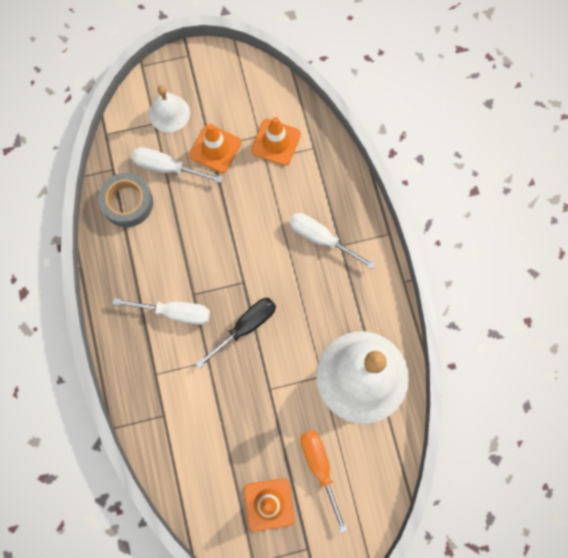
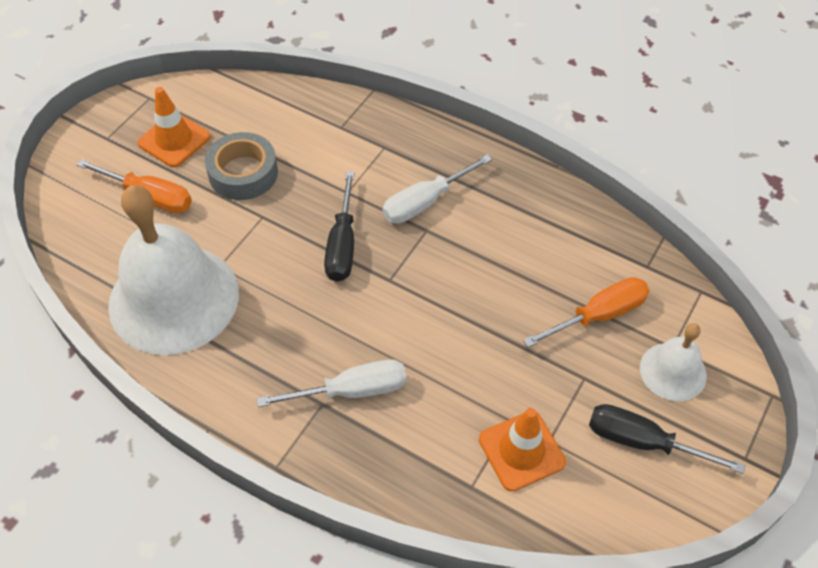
camera: 135 degrees right, 20 degrees down
grey tape [98,173,153,227] -> grey tape moved to [205,132,278,200]
white screwdriver [132,147,223,183] -> orange screwdriver [523,277,650,347]
orange traffic cone [190,124,241,173] -> none
none -> black screwdriver [589,404,745,474]

